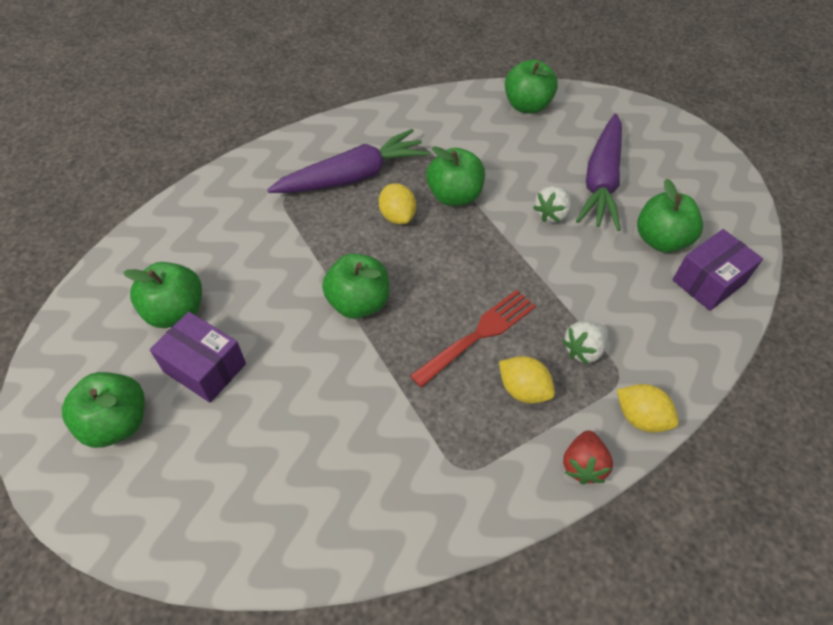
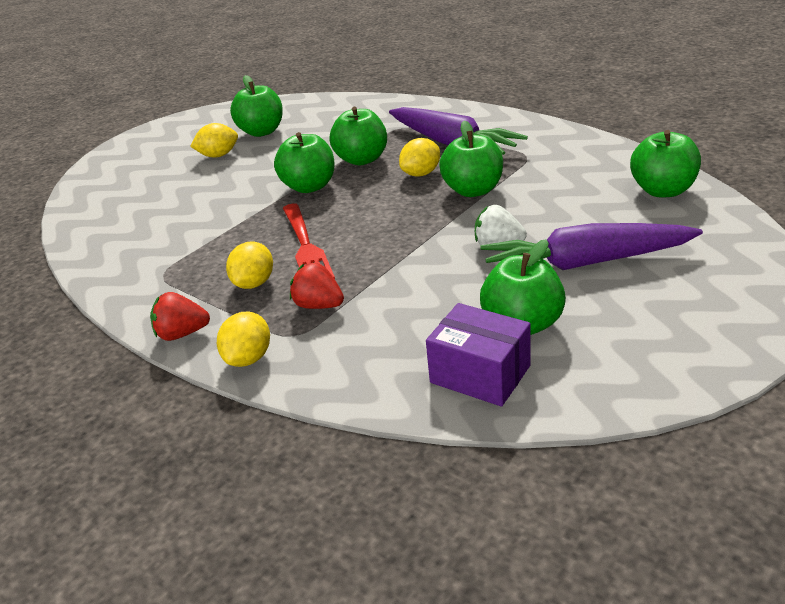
camera: 75 degrees right, 20 degrees down
green apple [62,372,145,448] -> green apple moved to [330,107,387,165]
purple box [150,312,246,403] -> yellow lemon [190,123,238,158]
red fork [410,290,536,388] -> red fork turned 45 degrees clockwise [283,204,335,279]
white strawberry [562,321,608,364] -> red strawberry [290,262,344,309]

